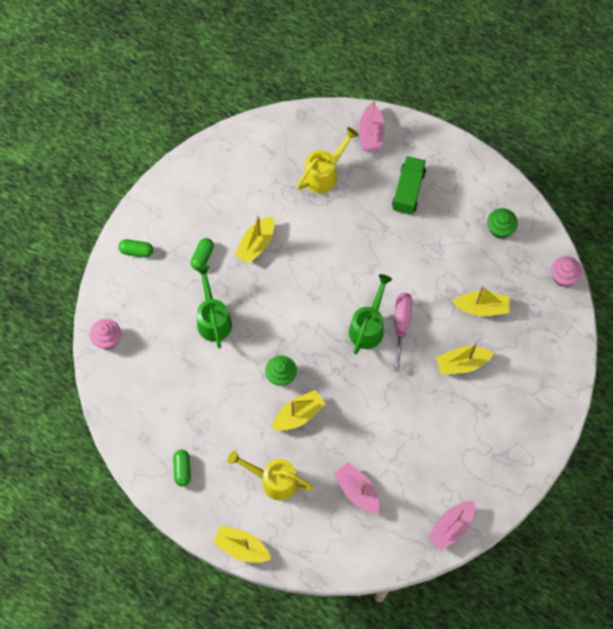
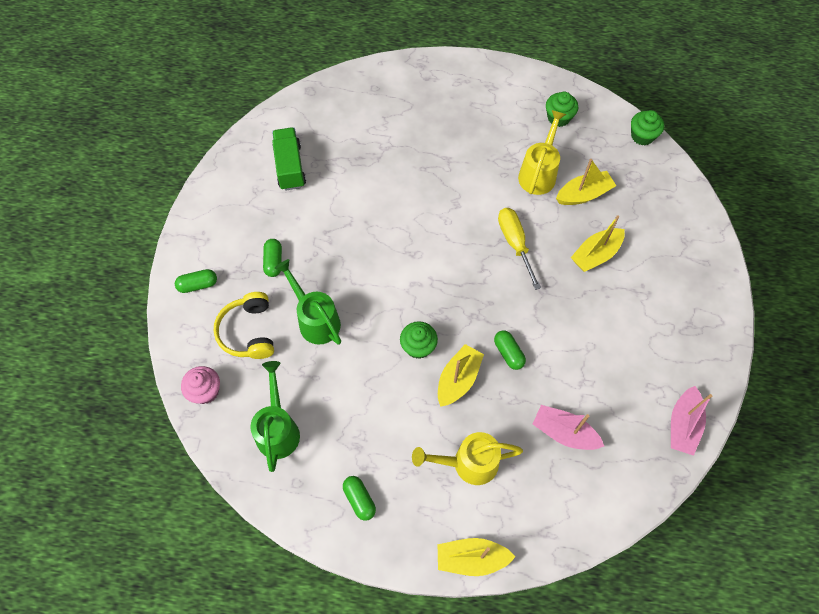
camera: 25 degrees left, 5 degrees down
yellow boat [235,216,274,264] -> none
yellow watering can [297,127,359,193] -> yellow watering can moved to [518,110,566,195]
green watering can [349,274,392,355] -> green watering can moved to [250,361,300,472]
pink boat [359,101,385,151] -> none
green truck [392,156,426,215] -> green truck moved to [272,127,306,191]
pink screwdriver [394,293,413,372] -> yellow screwdriver [498,208,541,290]
pink cupcake [551,256,582,287] -> green cupcake [631,110,664,145]
none -> yellow headphones [214,292,274,359]
none -> green capsule [494,330,526,370]

